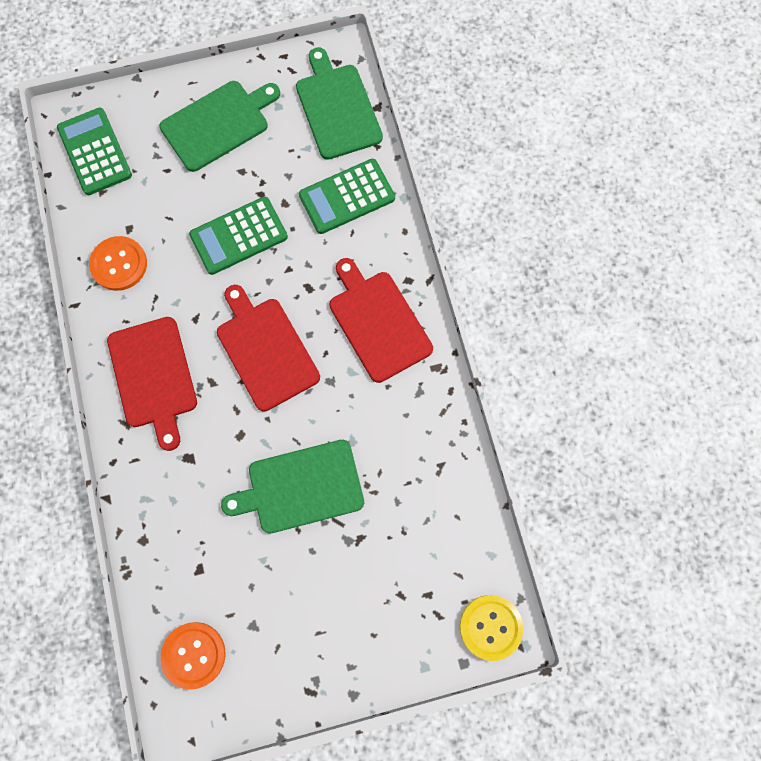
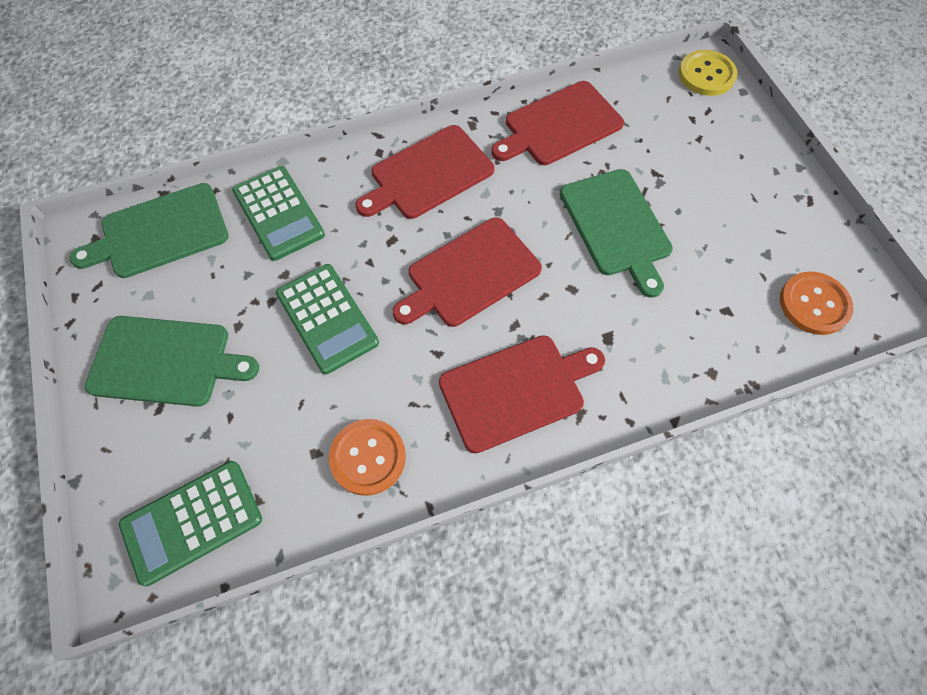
camera: 95 degrees left, 10 degrees down
green cutting board [159,81,280,172] -> green cutting board turned 135 degrees clockwise [85,316,259,407]
none -> red cutting board [491,81,624,165]

